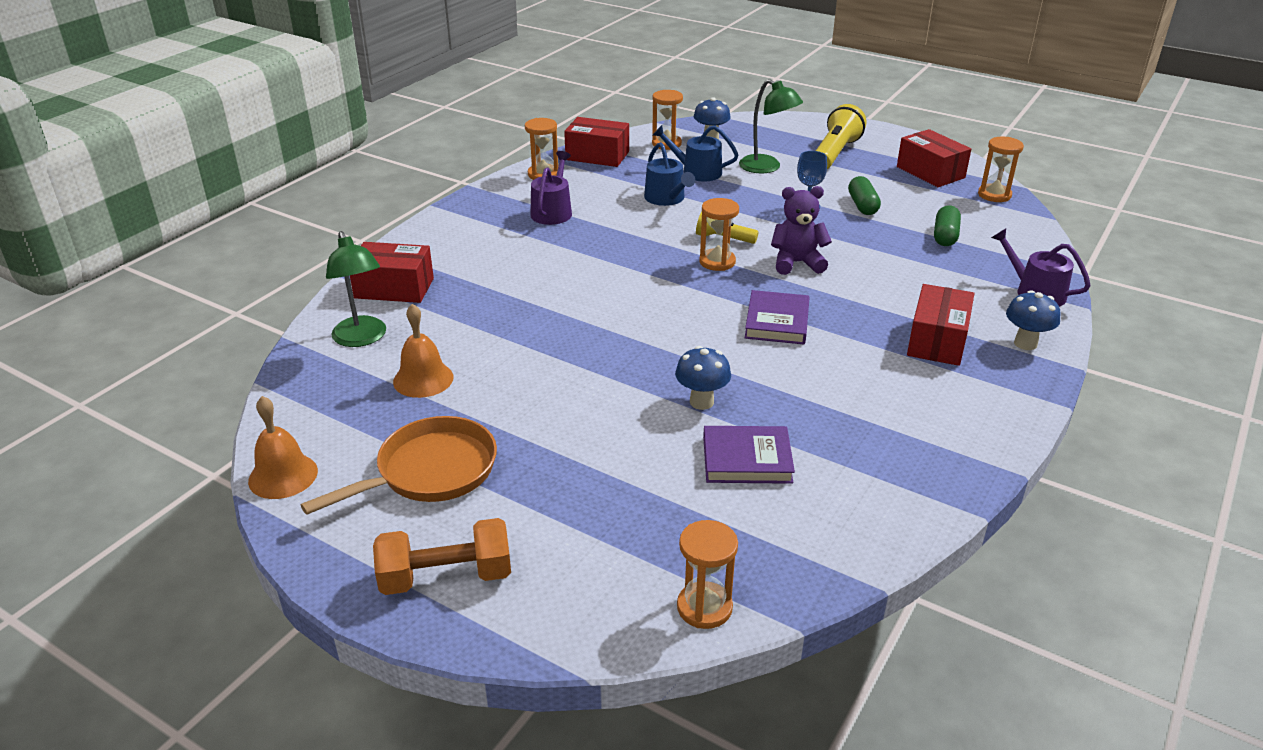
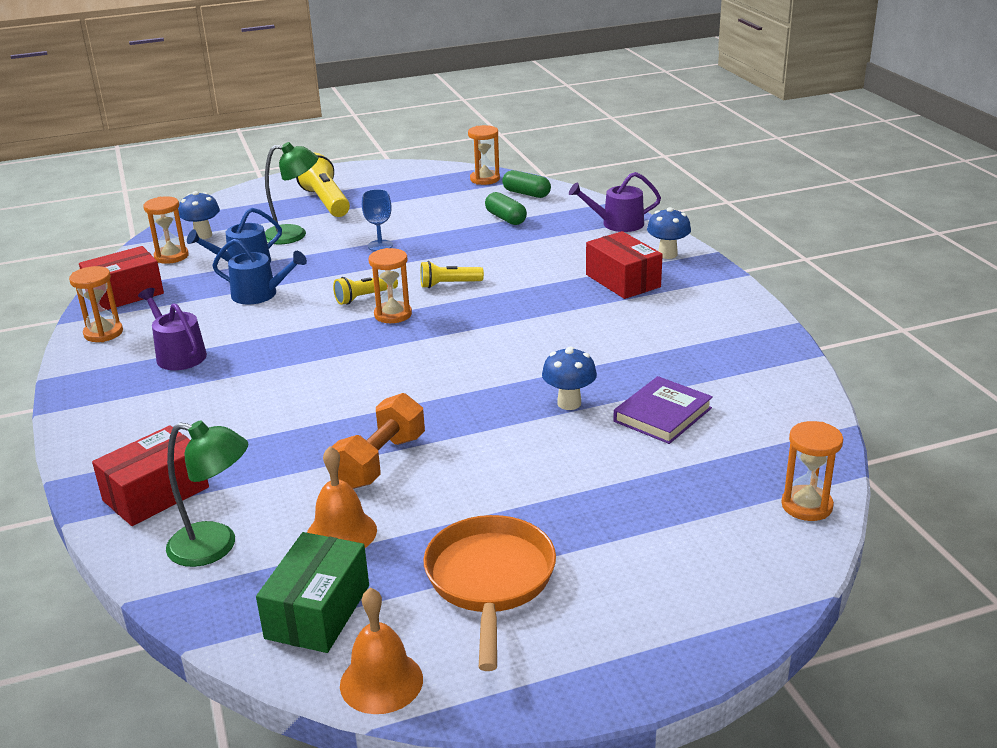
camera: 50 degrees left, 5 degrees down
orange dumbbell [373,518,511,595] -> orange dumbbell moved to [332,393,425,489]
purple book [745,290,810,345] -> none
purple teddy bear [771,186,832,275] -> yellow flashlight [420,261,484,288]
green capsule [848,176,881,215] -> green capsule moved to [502,170,551,198]
red box [897,129,971,187] -> none
none -> green box [256,532,369,653]

